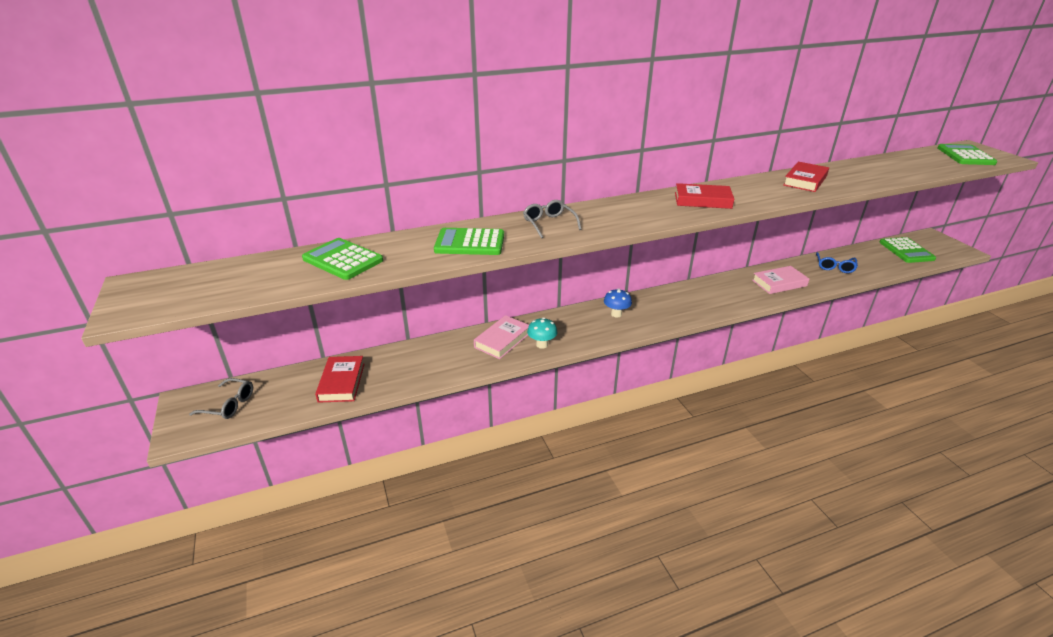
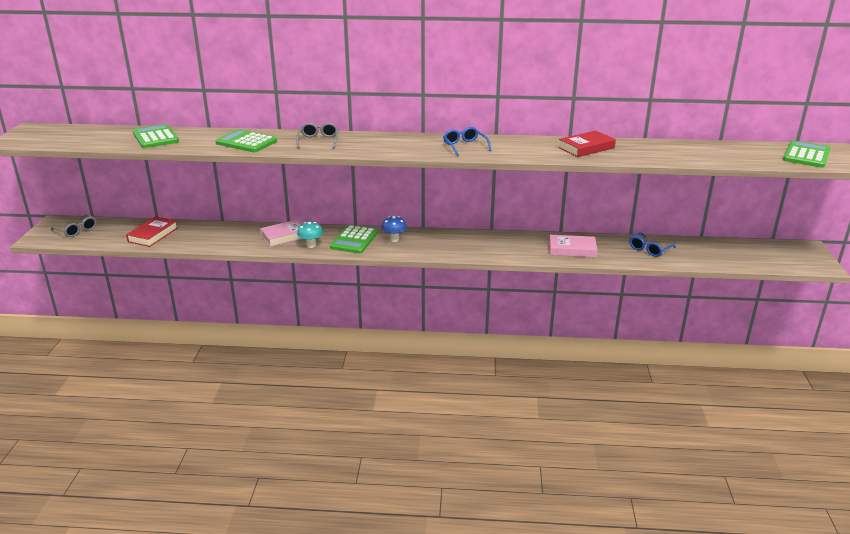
camera: 25 degrees right, 5 degrees down
red book [675,183,734,209] -> blue glasses [443,127,492,156]
green calculator [879,237,936,263] -> green calculator moved to [330,225,378,253]

